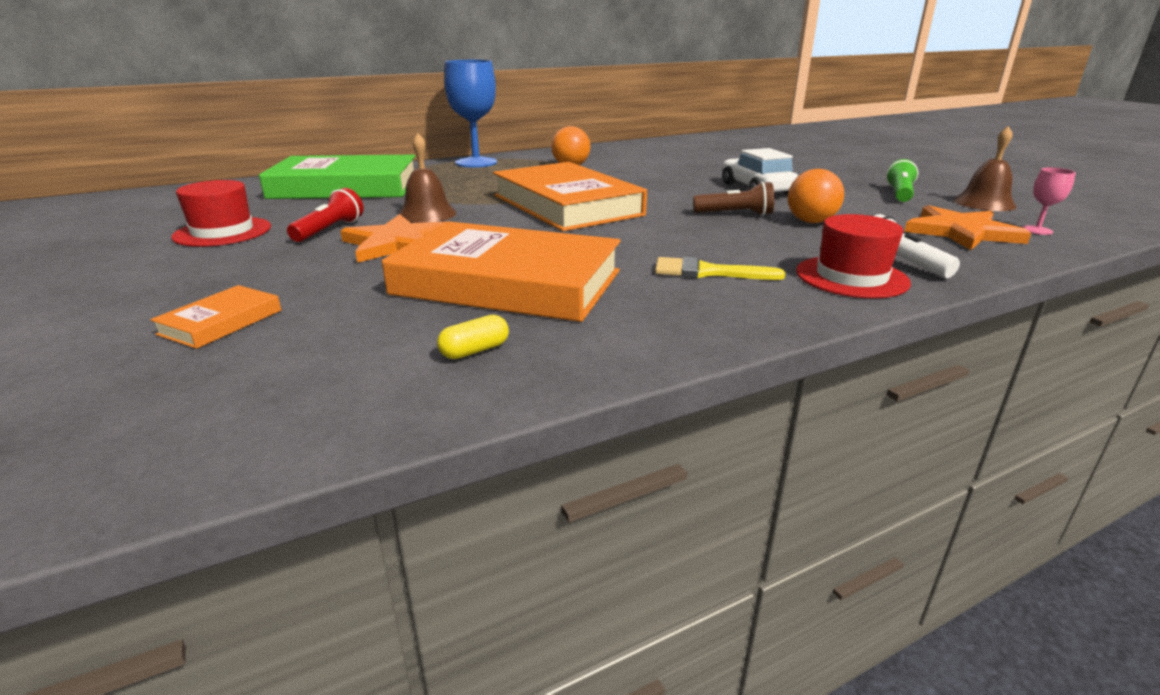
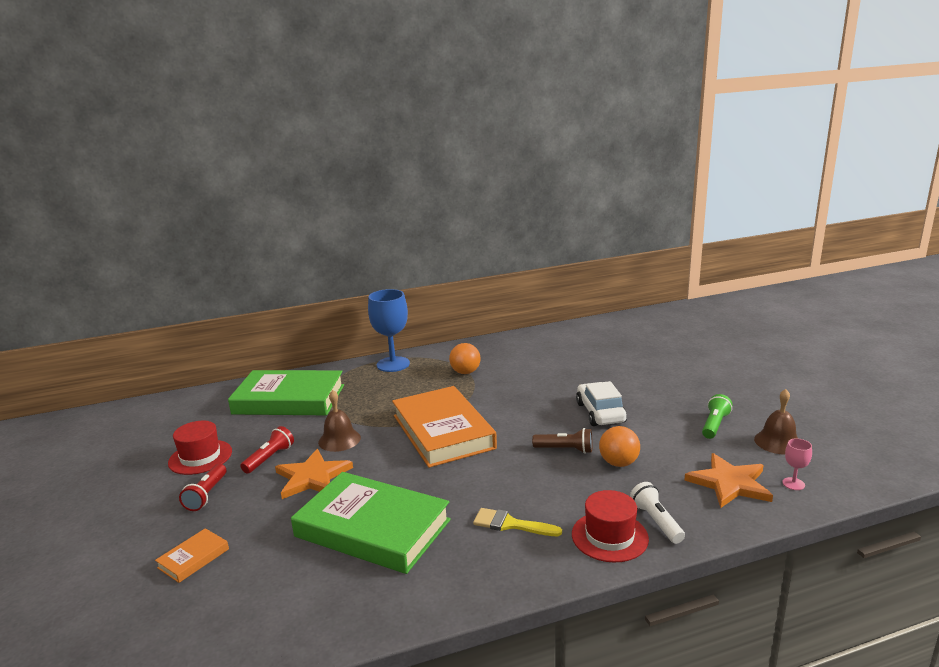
camera: 10 degrees right, 5 degrees down
orange book [382,221,621,322] -> green book [291,472,451,574]
yellow capsule [437,315,509,359] -> none
none -> red flashlight [179,464,226,511]

